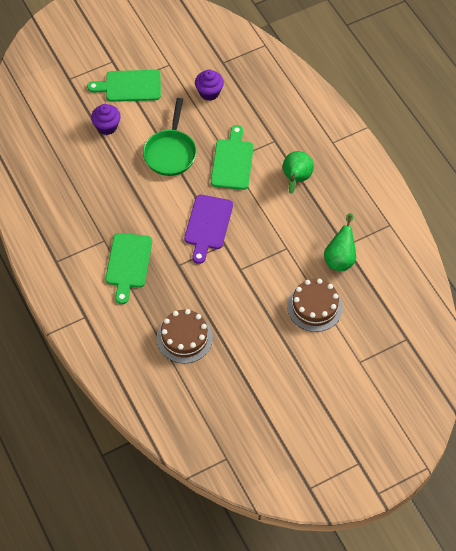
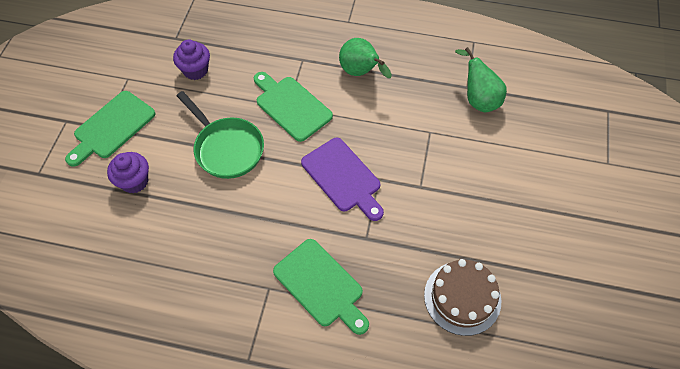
camera: 50 degrees left, 0 degrees up
brown cake [287,279,343,332] -> none

